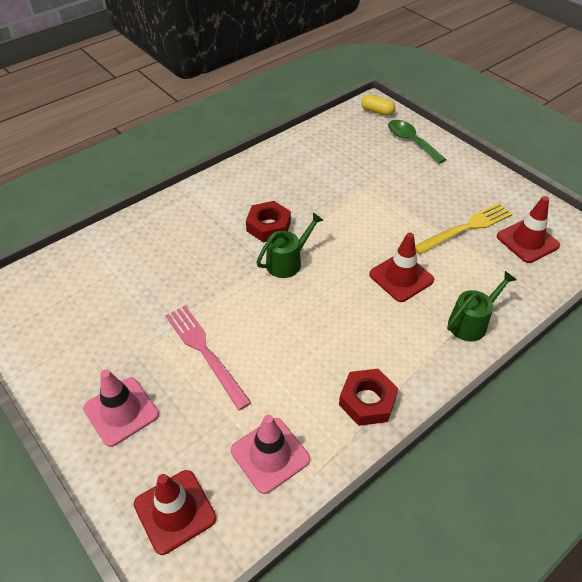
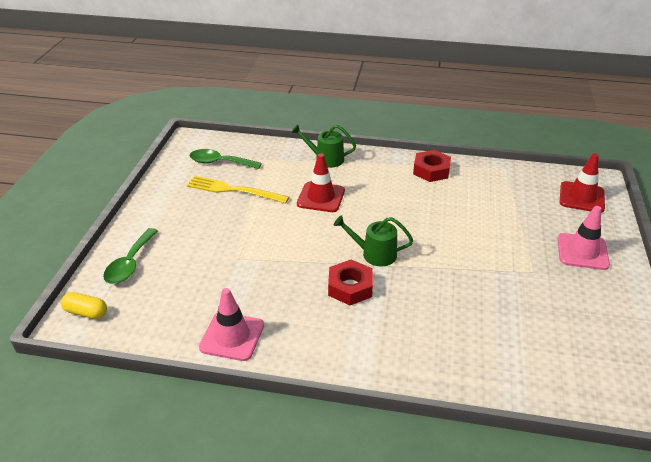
camera: 130 degrees left, 10 degrees down
pink fork [166,306,251,410] -> none
pink traffic cone [231,415,310,494] -> pink traffic cone moved to [199,288,264,361]
yellow capsule [361,95,395,116] -> yellow capsule turned 60 degrees counterclockwise [61,292,107,319]
red traffic cone [497,196,560,263] -> green spoon [189,149,262,169]

